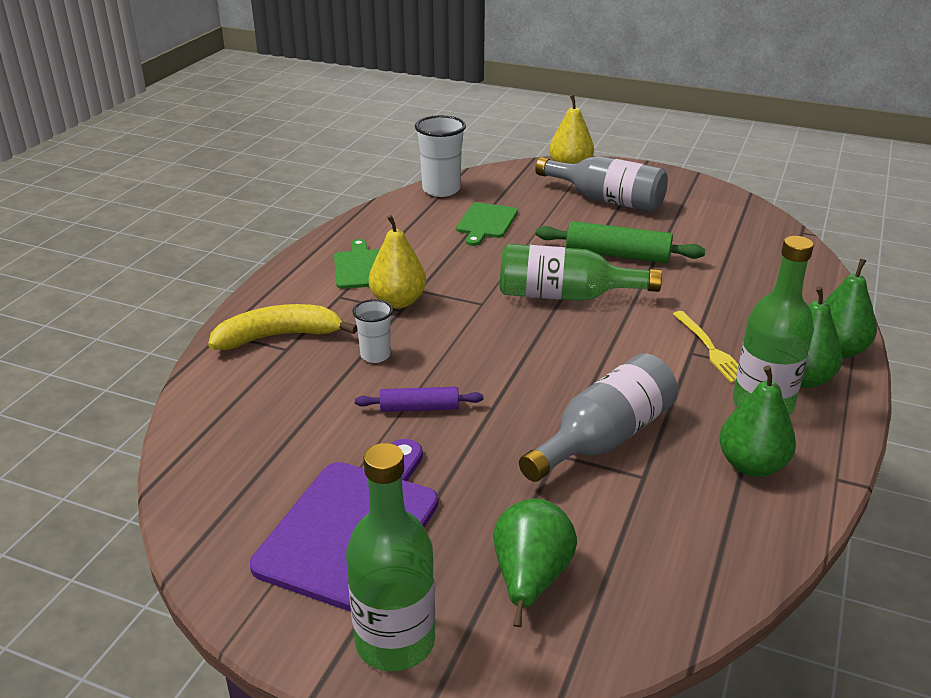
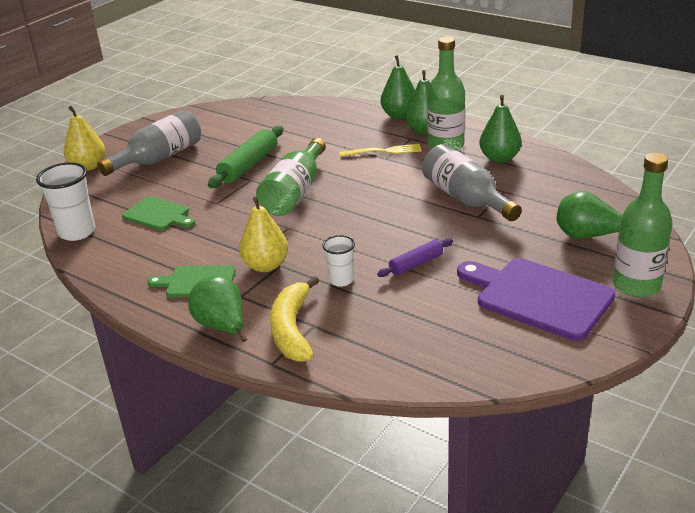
camera: 75 degrees left, 0 degrees up
purple rolling pin [355,387,484,412] -> purple rolling pin turned 45 degrees clockwise [377,238,453,277]
none -> green pear [188,276,247,342]

